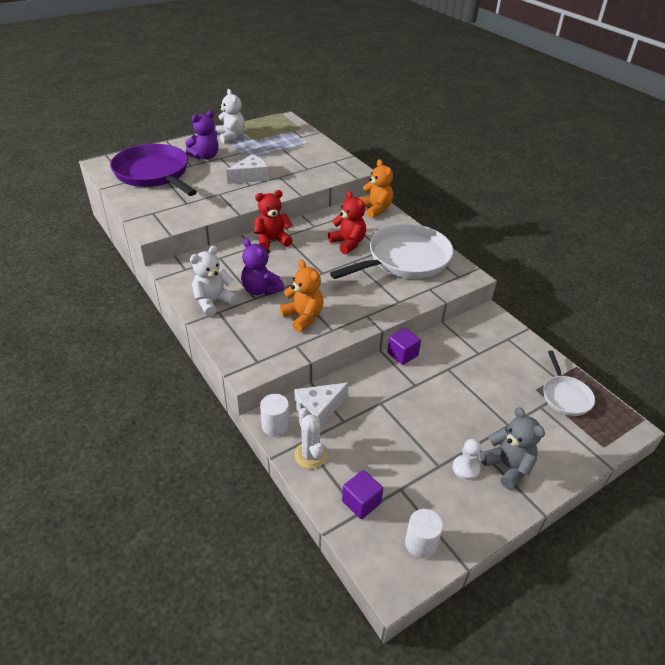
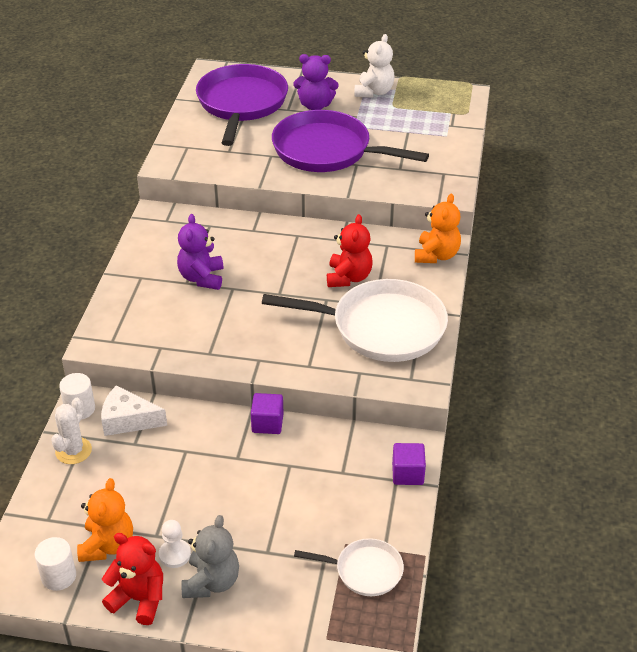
camera: 45 degrees right, 0 degrees up
white teddy bear [190,246,238,316] -> none
white cheese [226,154,268,184] -> purple pan [272,110,429,172]
red teddy bear [254,190,293,250] -> red teddy bear moved to [102,533,163,625]
orange teddy bear [280,260,323,332] -> orange teddy bear moved to [77,478,133,562]
purple cube [342,470,383,519] -> purple cube moved to [392,443,426,485]
white pan [543,351,595,416] -> white pan turned 120 degrees counterclockwise [294,538,404,596]

